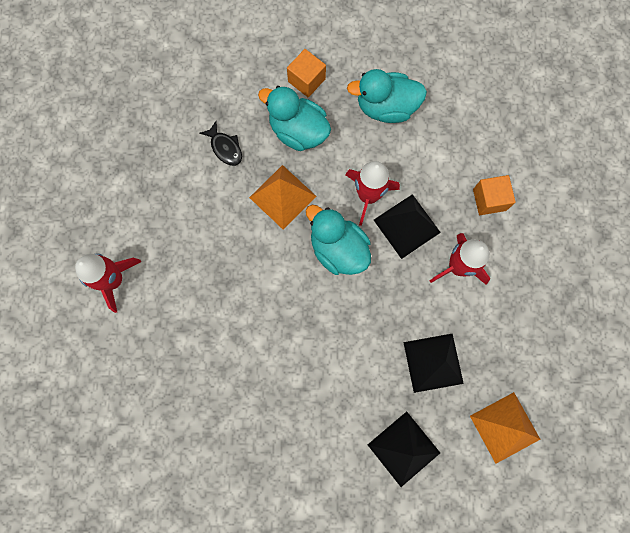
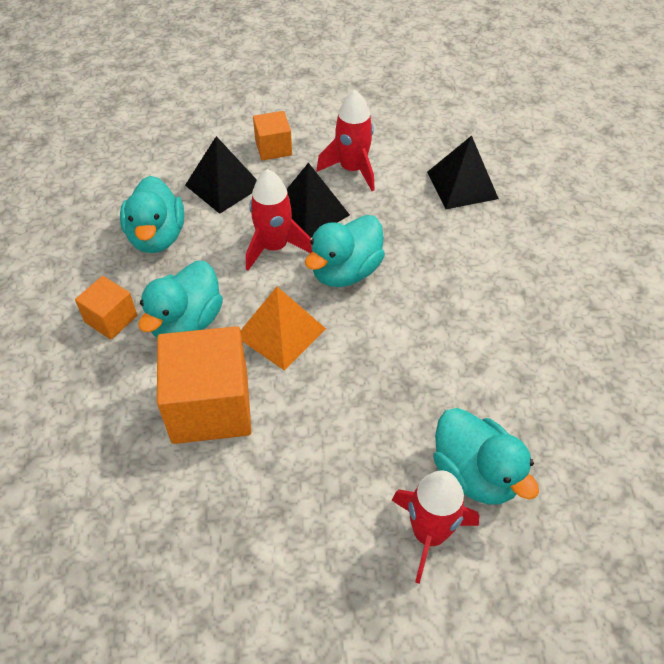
camera: 95 degrees left, 25 degrees down
black fish [199,121,242,166] -> orange cube [157,326,252,444]
black pyramid [368,411,440,487] -> black pyramid moved to [185,136,257,214]
orange pyramid [470,392,540,464] -> none
none -> turquoise duck [433,408,539,505]

